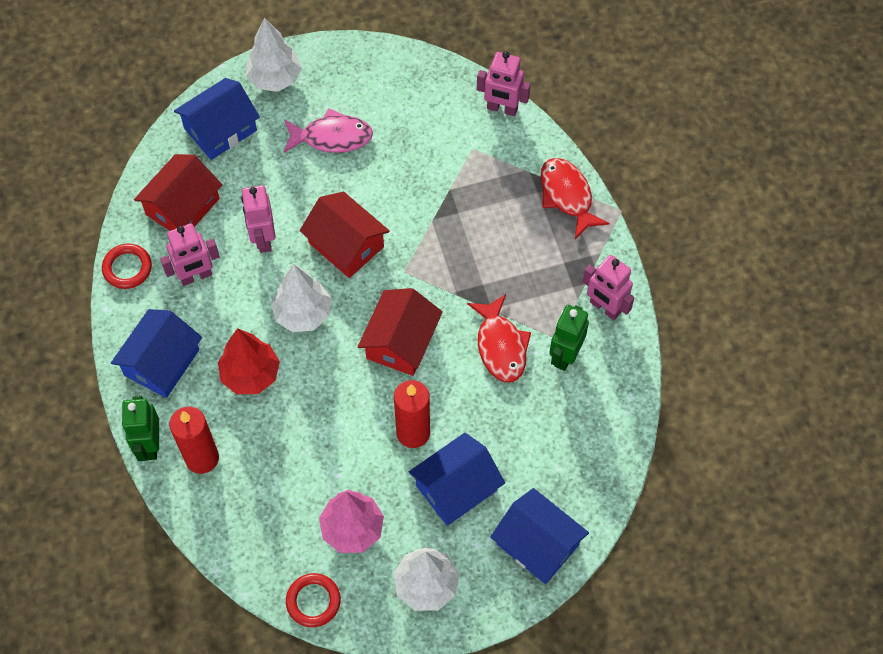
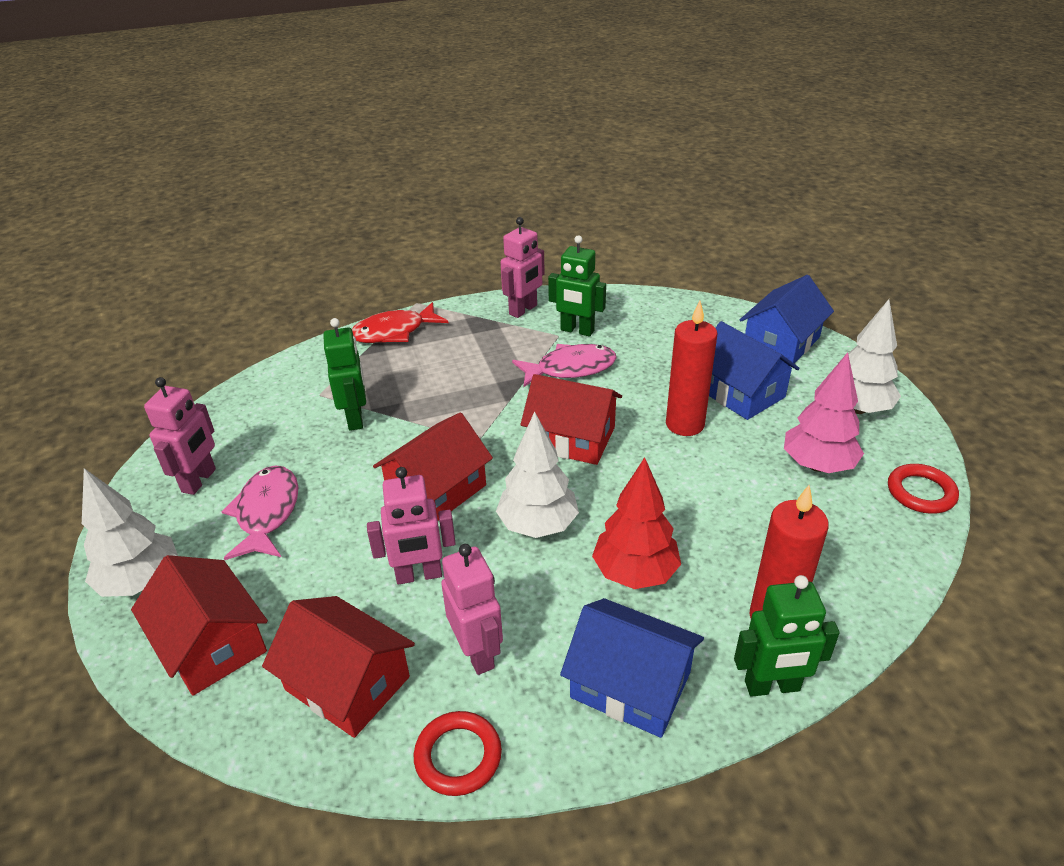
camera: 90 degrees left, 25 degrees down
blue house [174,78,260,160] -> red house [131,555,268,696]
red fish [467,294,531,382] -> pink fish [512,344,617,387]
pink robot [477,51,531,116] -> pink robot moved to [144,377,216,495]
none -> green robot [323,318,366,431]

